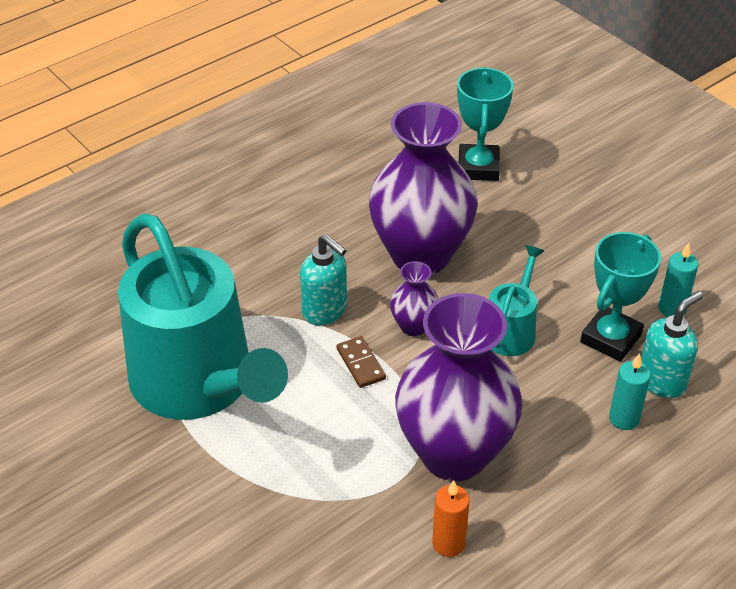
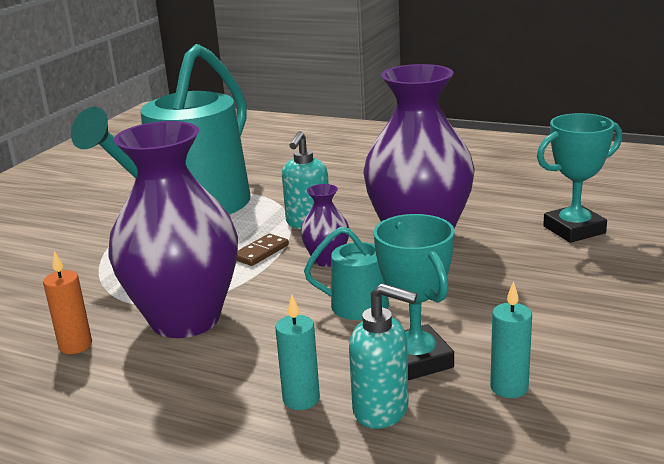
camera: 65 degrees right, 20 degrees down
turquoise trophy [580,232,661,362] -> turquoise trophy turned 60 degrees clockwise [373,214,455,380]

